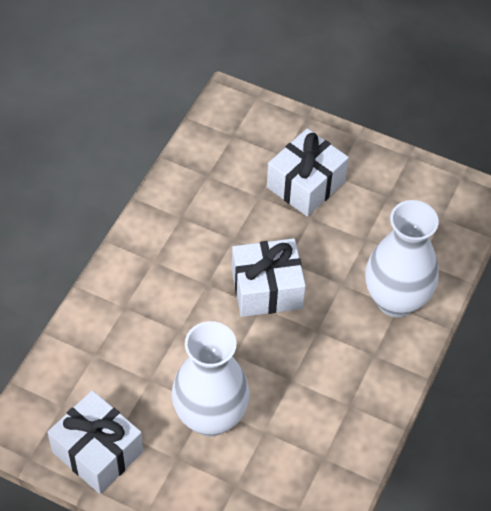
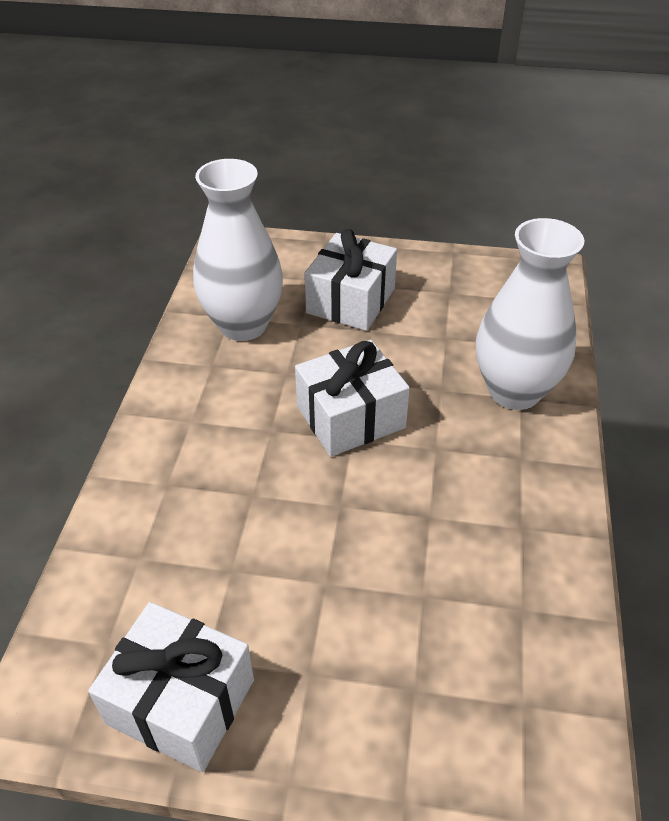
camera: 15 degrees left, 10 degrees down
white vase [172,321,250,436] -> white vase moved to [193,159,283,341]

